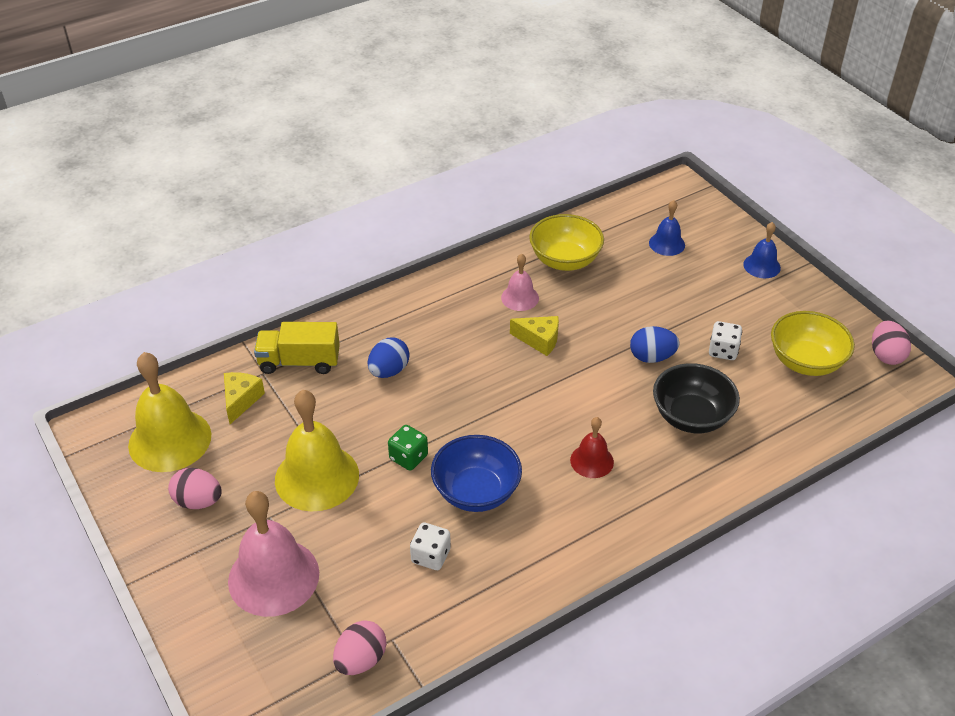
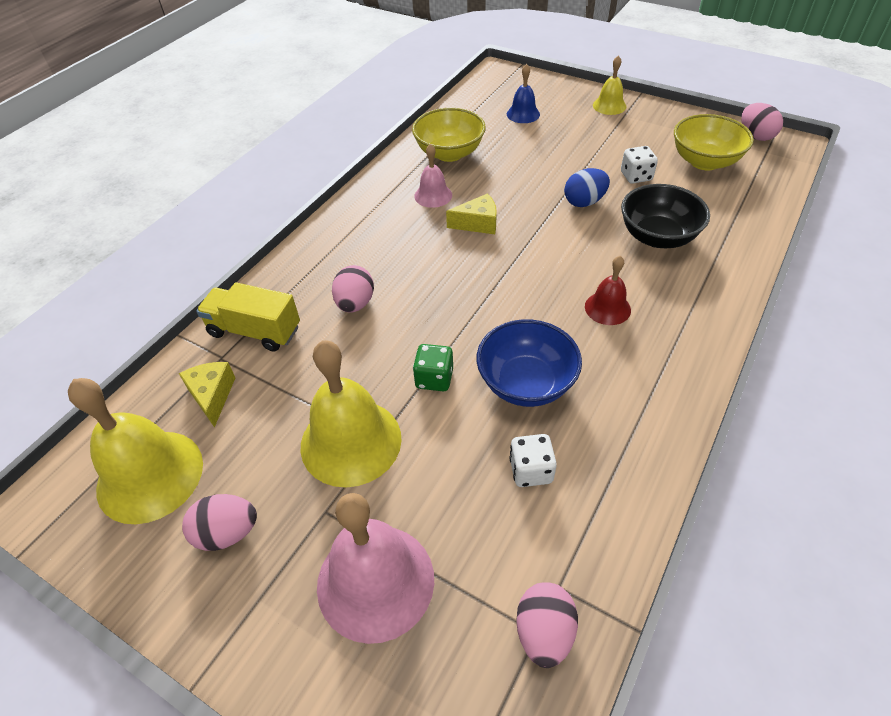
camera: 25 degrees left, 5 degrees up
yellow truck [254,322,340,374] -> yellow truck turned 45 degrees clockwise [196,282,300,352]
blue egg [368,338,410,378] -> pink egg [332,265,374,313]
blue bell [743,222,781,278] -> yellow bell [593,55,626,115]

